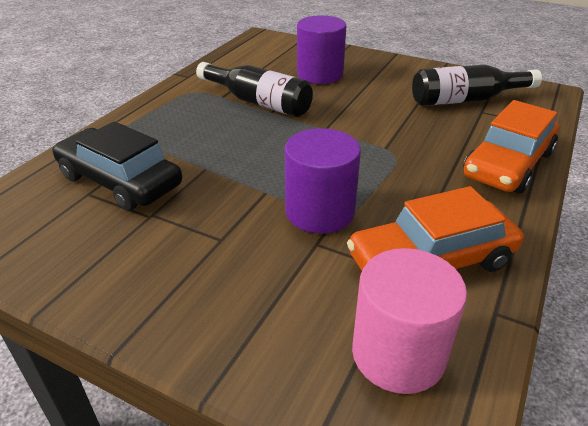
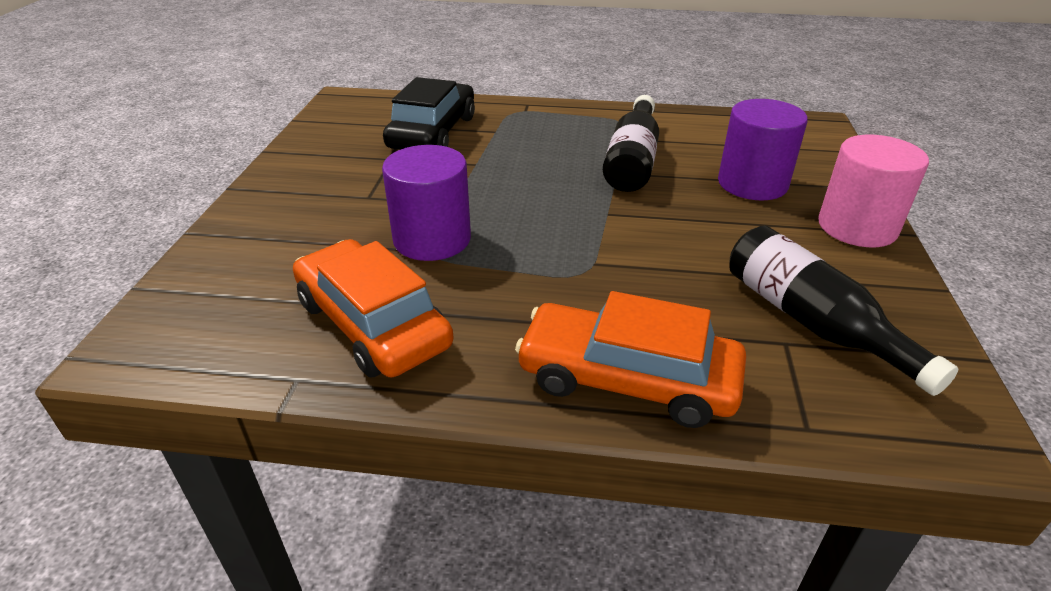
camera: 70 degrees right, 0 degrees up
pink cylinder [352,248,467,394] -> pink cylinder moved to [818,135,929,247]

